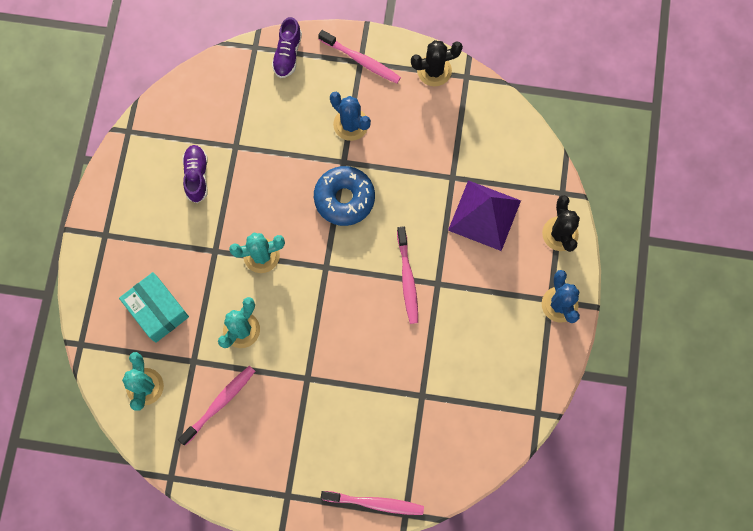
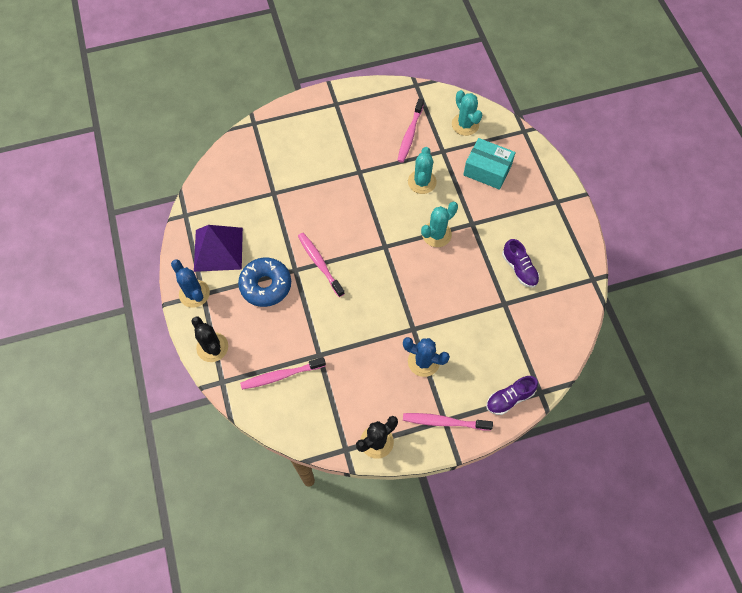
camera: 155 degrees right, 10 degrees down
purple shoe [272,17,302,78] -> purple shoe turned 105 degrees counterclockwise [486,376,538,415]
blue donut [314,166,375,226] -> blue donut moved to [238,258,291,307]
pink toothbrush [321,491,424,515] -> pink toothbrush moved to [240,357,326,390]
purple pyramid [448,180,521,251] -> purple pyramid moved to [194,225,243,272]

